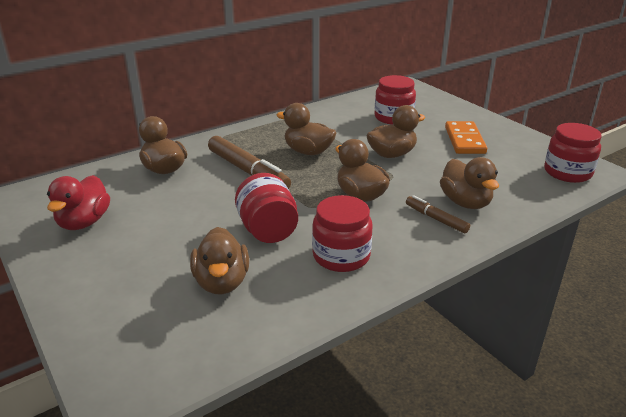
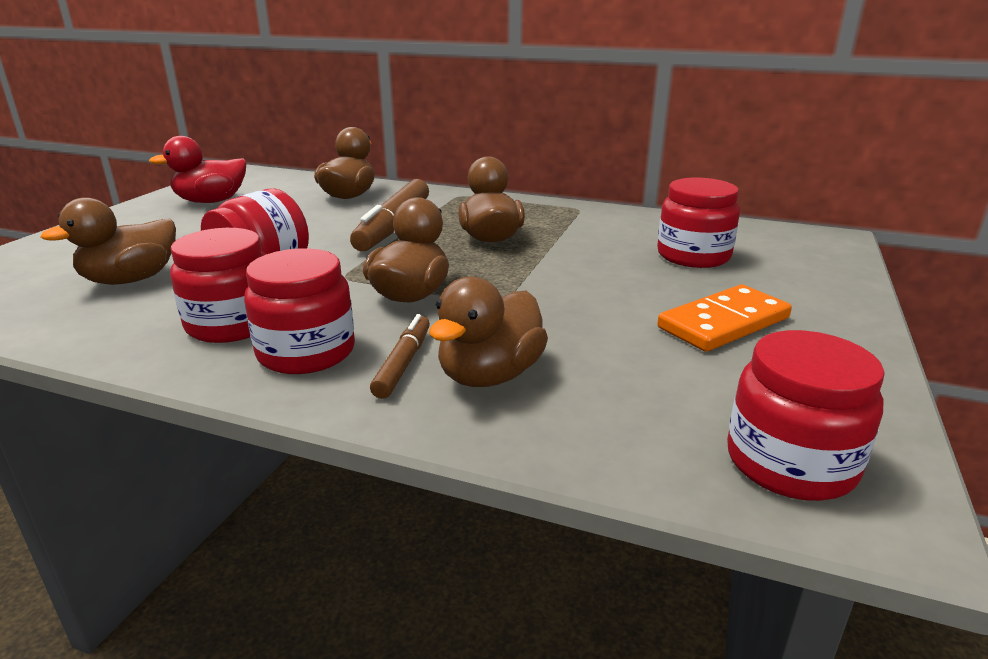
camera: 55 degrees right, 5 degrees down
brown duck [366,105,425,158] -> none
none -> red jar [244,248,355,374]

